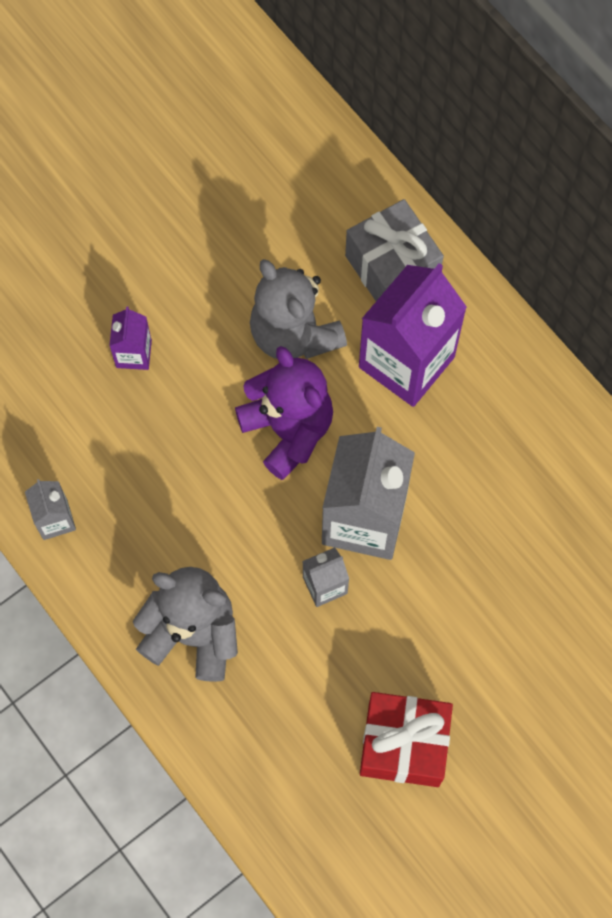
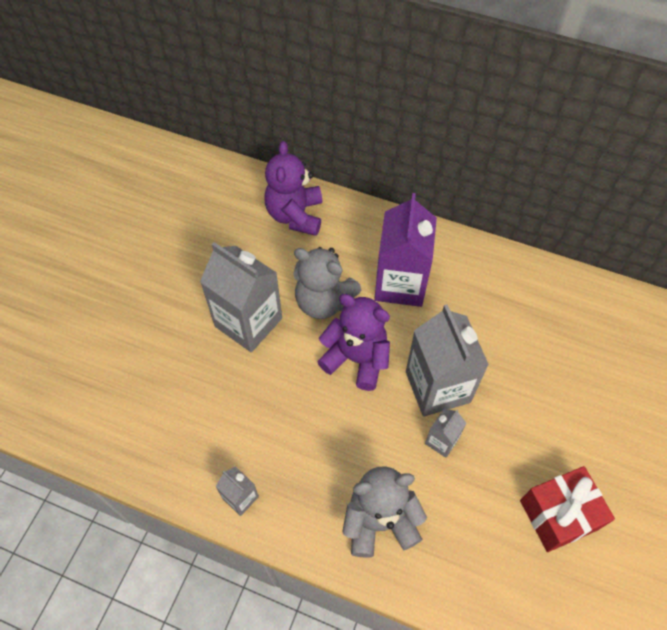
camera: 30 degrees left, 10 degrees down
purple carton [109,306,152,370] -> none
grey gift [345,199,444,301] -> none
none -> grey carton [200,242,282,352]
none -> purple teddy bear [264,141,322,236]

